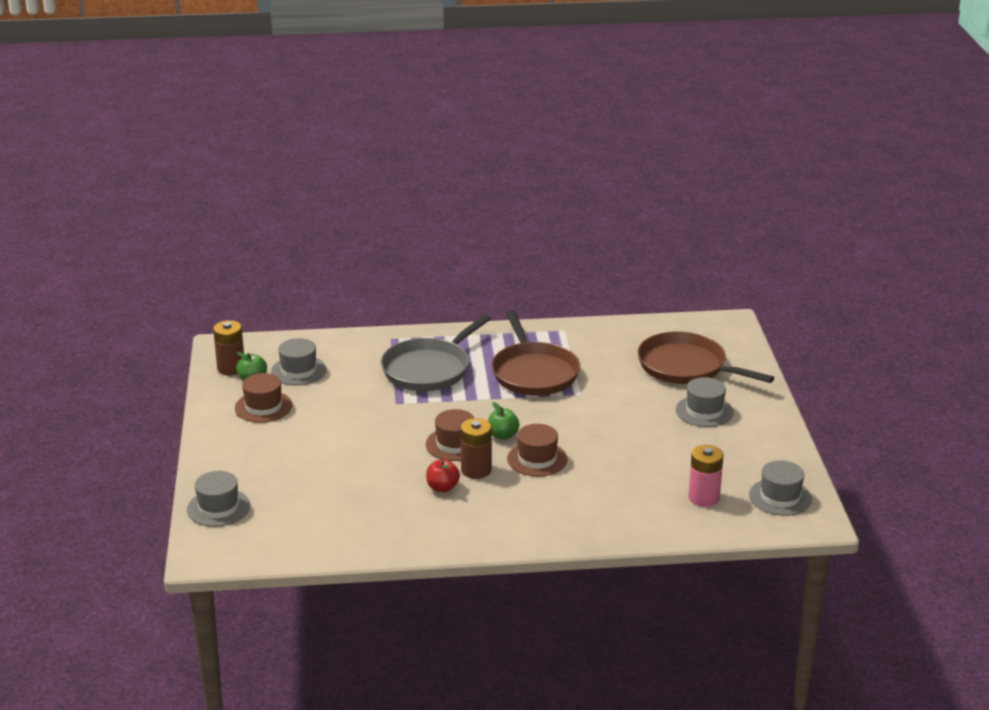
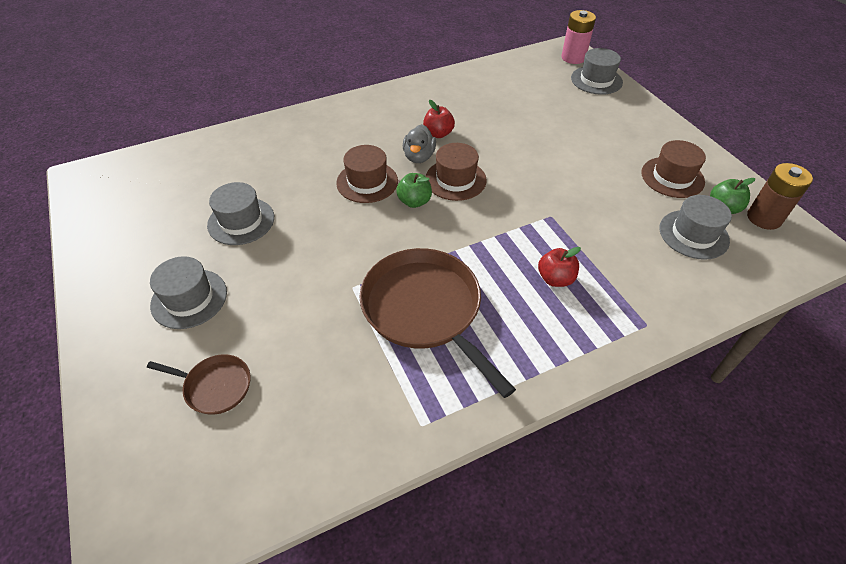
camera: 160 degrees right, 20 degrees up
grey pan [381,315,491,391] -> red apple [538,247,581,287]
brown battery [461,418,492,479] -> grey duck [403,124,436,163]
brown pan [637,331,774,384] -> brown pan [147,354,250,415], size x0.49
pink battery [688,445,723,507] -> pink battery moved to [561,10,596,64]
grey hat [749,460,812,516] -> grey hat moved to [207,182,274,245]

